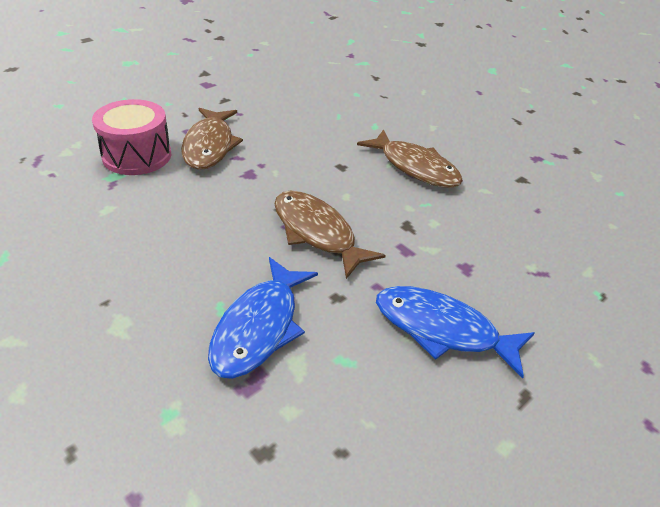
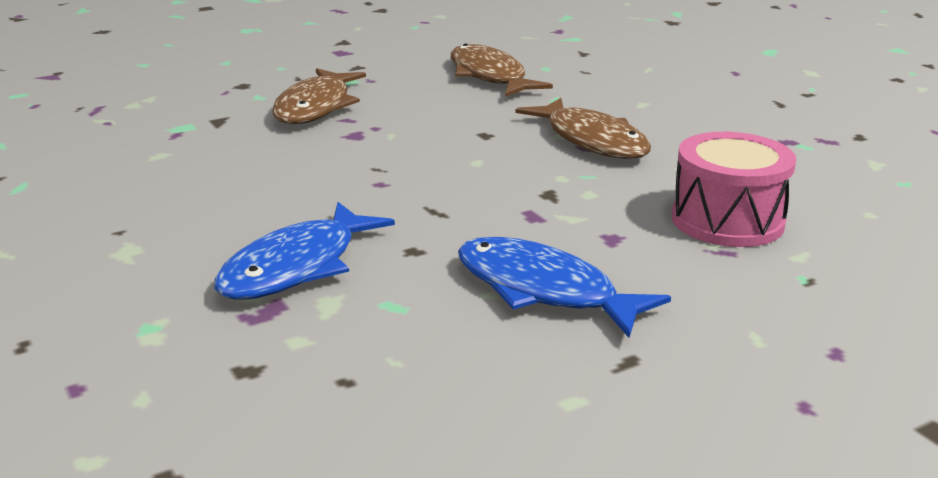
camera: 15 degrees right, 15 degrees down
pink drum [92,99,171,175] -> pink drum moved to [672,132,796,247]
brown fish [274,191,386,279] -> brown fish moved to [451,43,553,97]

